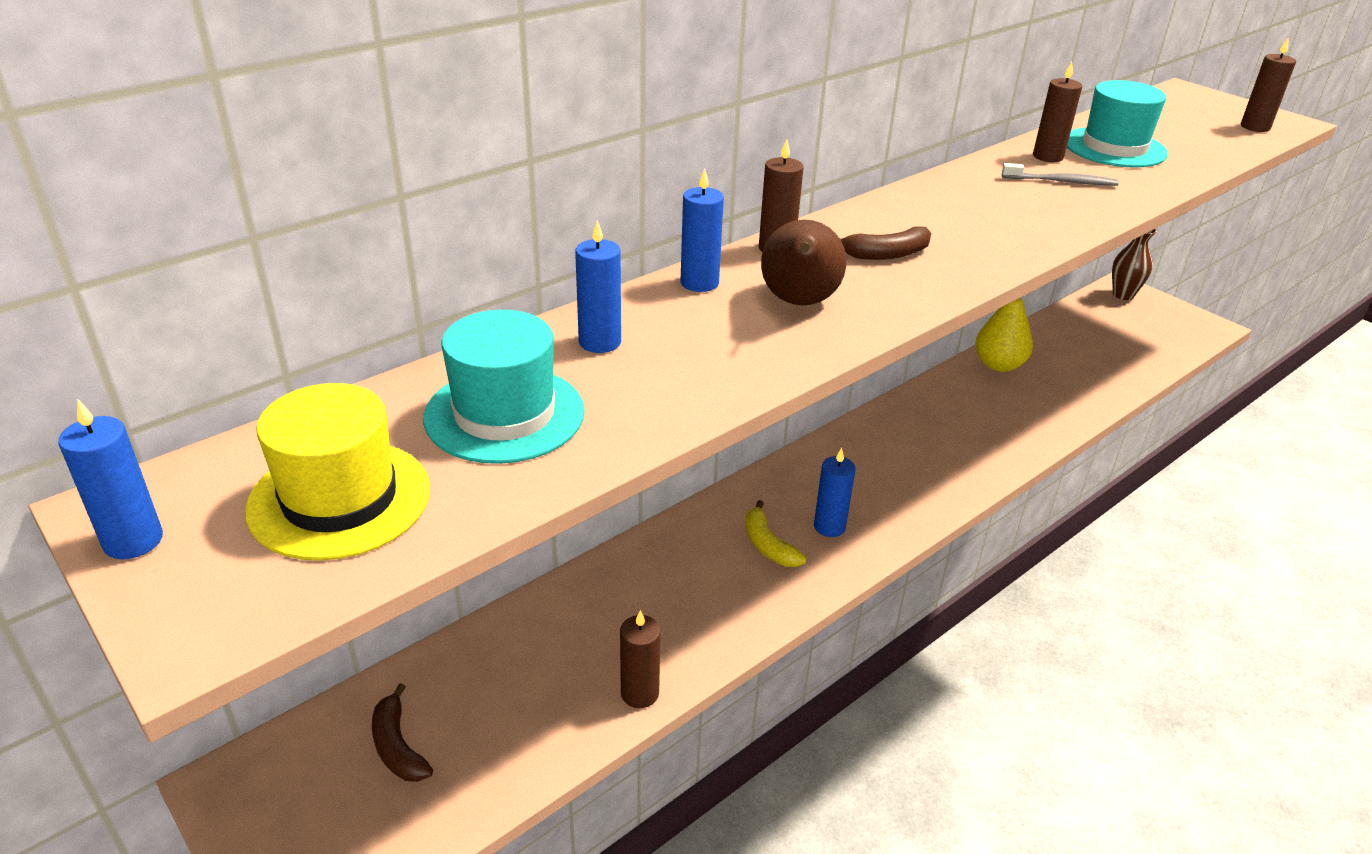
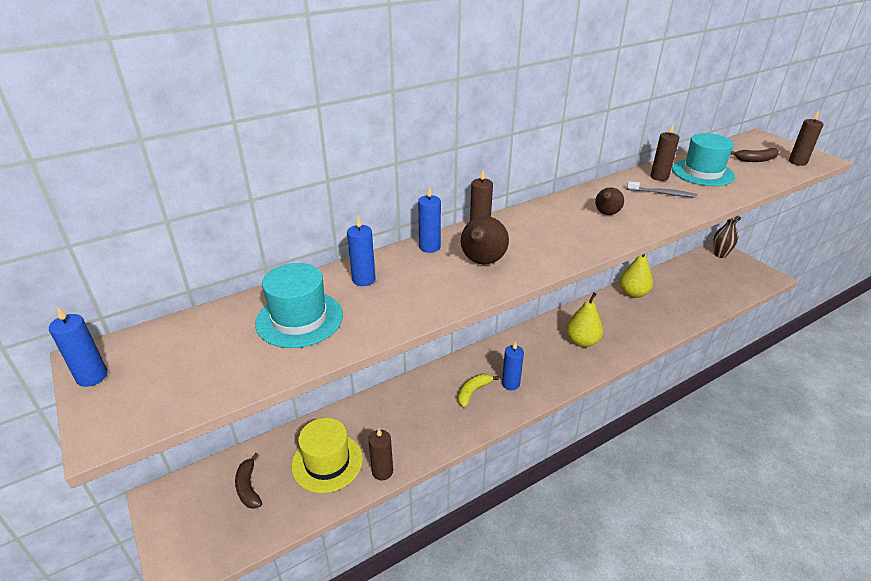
camera: 10 degrees right, 0 degrees up
yellow hat [245,383,430,561] -> yellow hat moved to [291,418,363,493]
yellow banana [745,500,806,567] -> yellow banana turned 60 degrees clockwise [458,373,499,407]
brown banana [840,226,931,260] -> brown banana moved to [731,148,779,162]
none -> yellow pear [566,292,603,347]
none -> brown pear [595,187,624,215]

